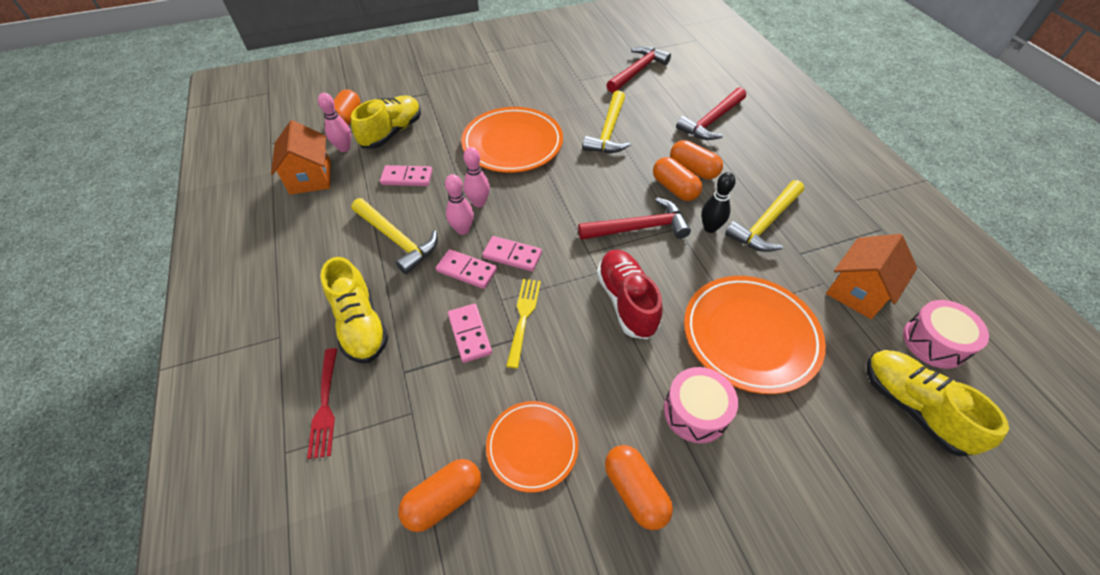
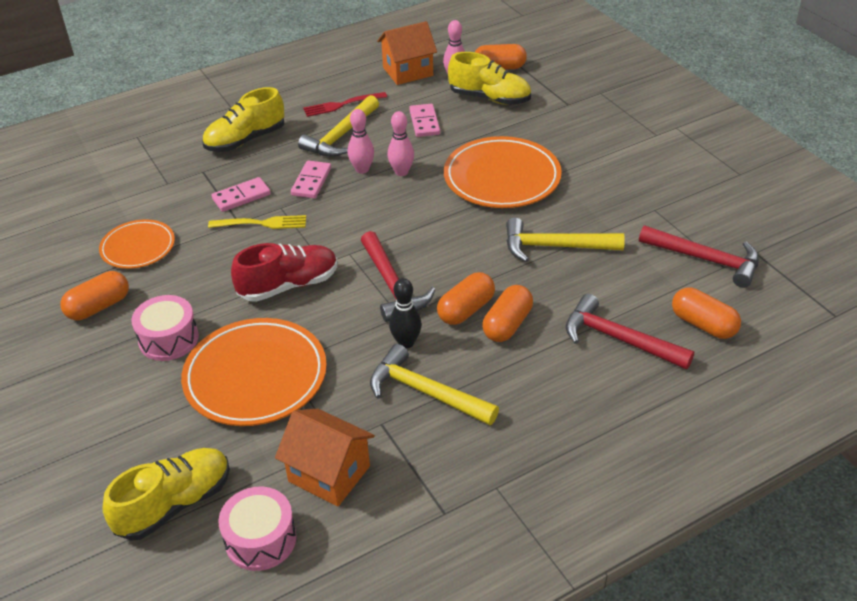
camera: 80 degrees right, 10 degrees down
red fork [307,348,337,459] -> red fork moved to [303,92,387,117]
orange capsule [398,459,481,532] -> orange capsule moved to [672,287,741,339]
pink domino [482,236,542,271] -> none

